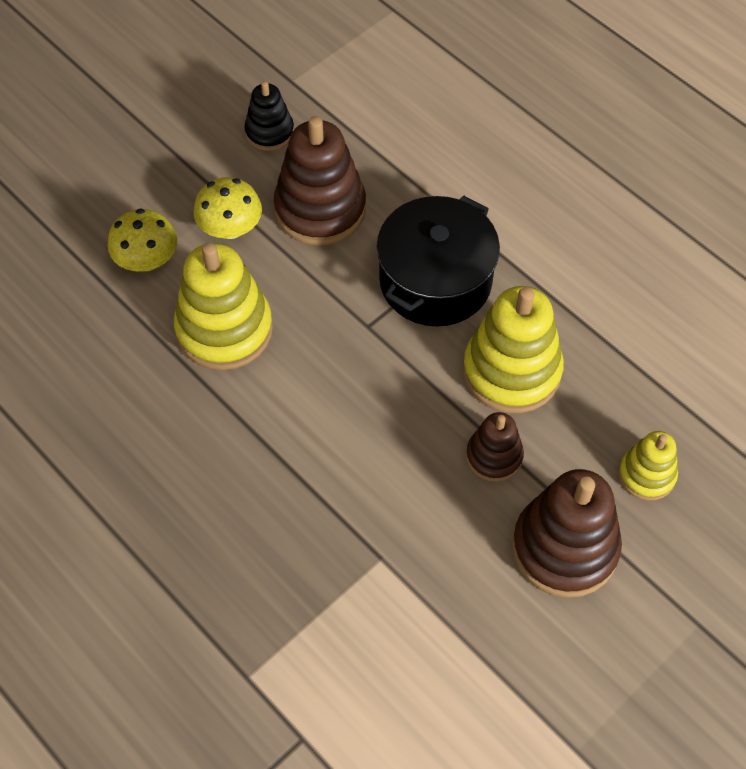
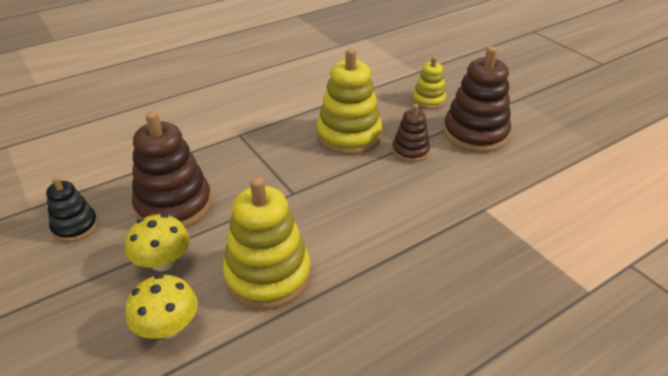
camera: 80 degrees left, 20 degrees down
black pot [376,196,500,327] -> none

